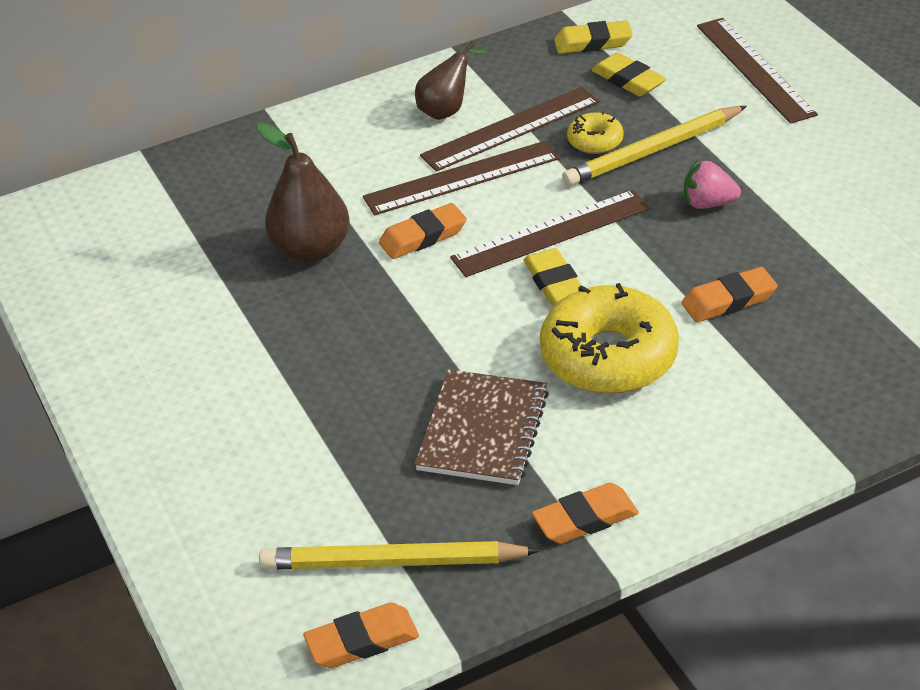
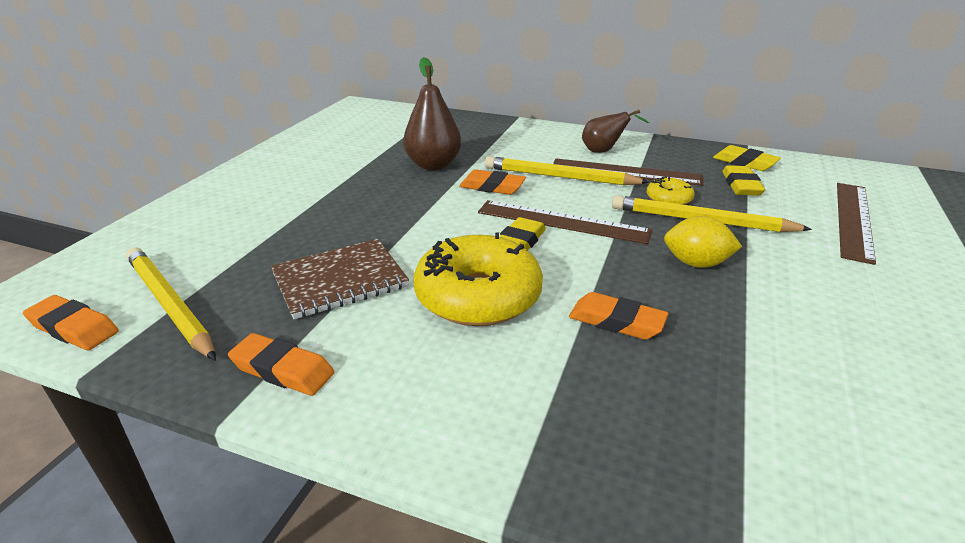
camera: 45 degrees right, 10 degrees down
brown ruler [363,140,560,216] -> yellow pencil [485,156,650,185]
pink strawberry [684,160,741,209] -> yellow lemon [664,216,742,268]

